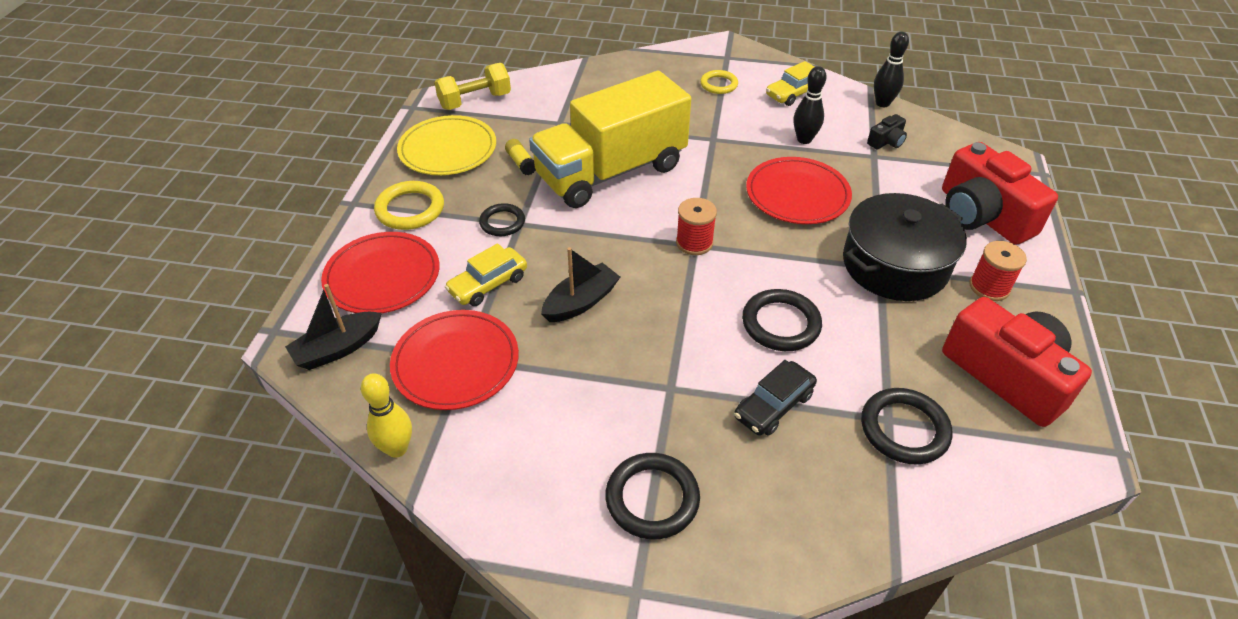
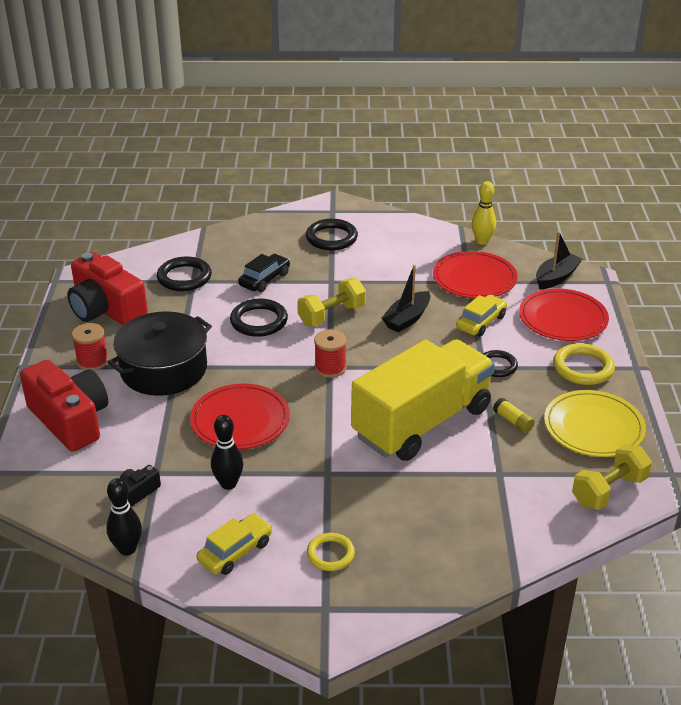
camera: 170 degrees right, 10 degrees down
none -> yellow dumbbell [297,278,366,326]

